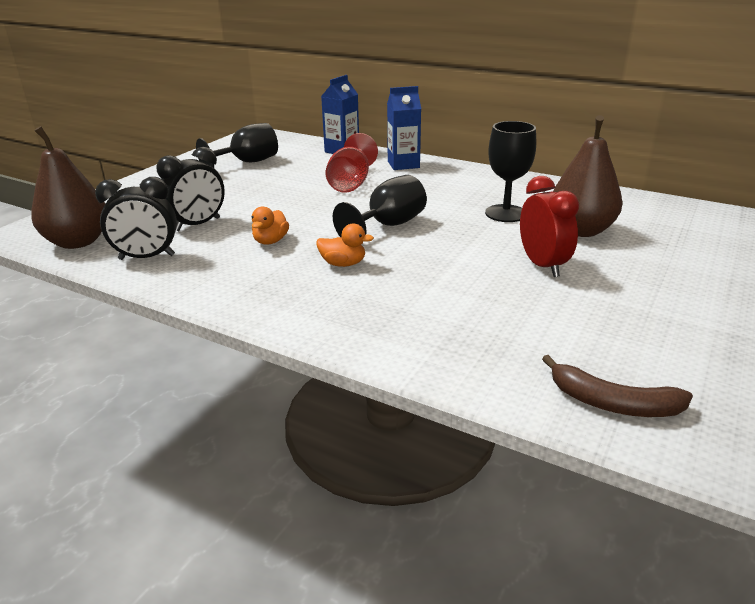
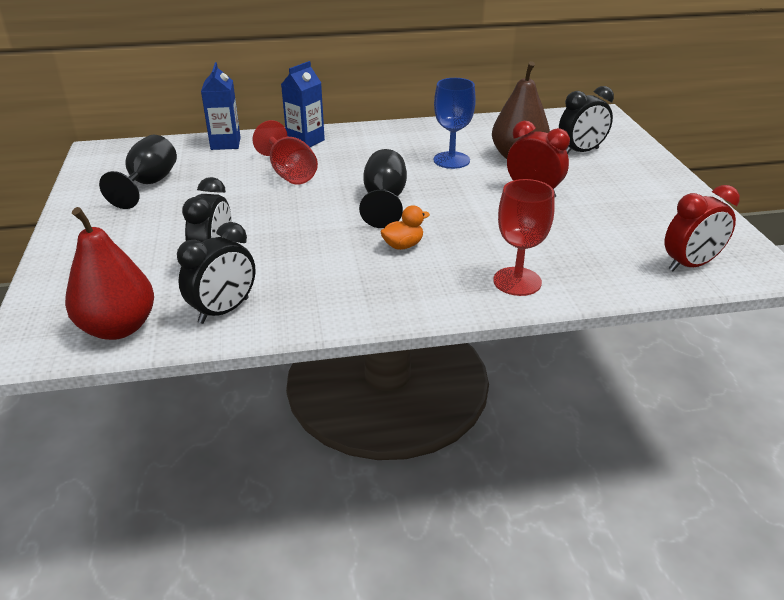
camera: 40 degrees left, 5 degrees up
brown pear [31,126,105,249] -> red pear [65,207,154,340]
orange duck [251,206,289,245] -> none
black goblet [485,121,536,222] -> blue goblet [433,78,476,169]
brown banana [542,355,693,417] -> red clock [665,185,740,271]
none -> red goblet [493,179,554,296]
none -> black clock [559,86,614,154]

